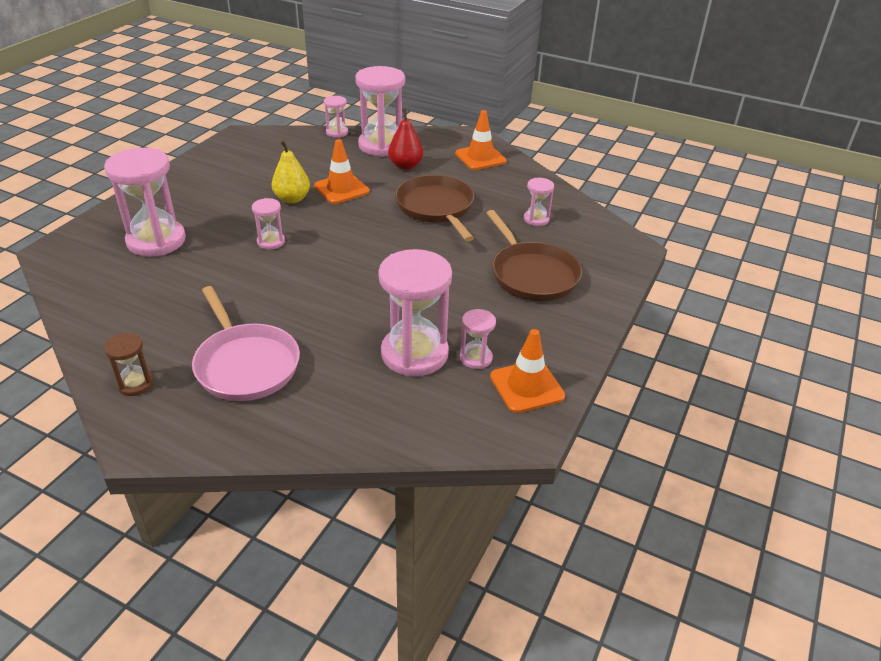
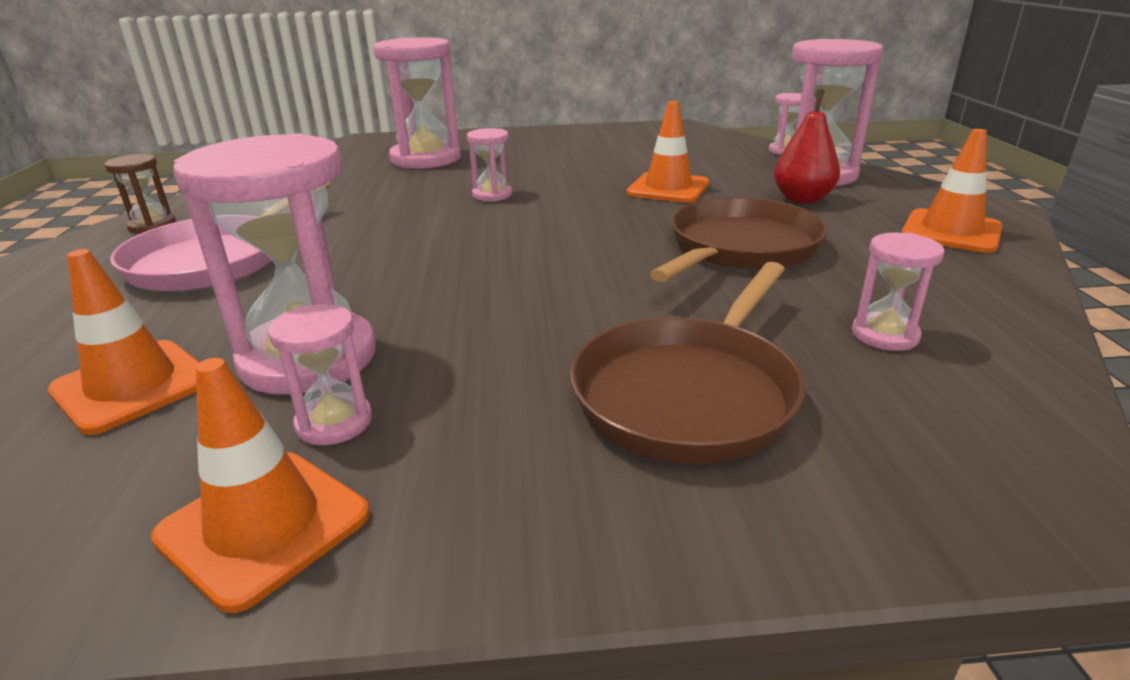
camera: 60 degrees right, 10 degrees down
yellow pear [272,140,310,203] -> none
none -> orange traffic cone [47,249,200,435]

